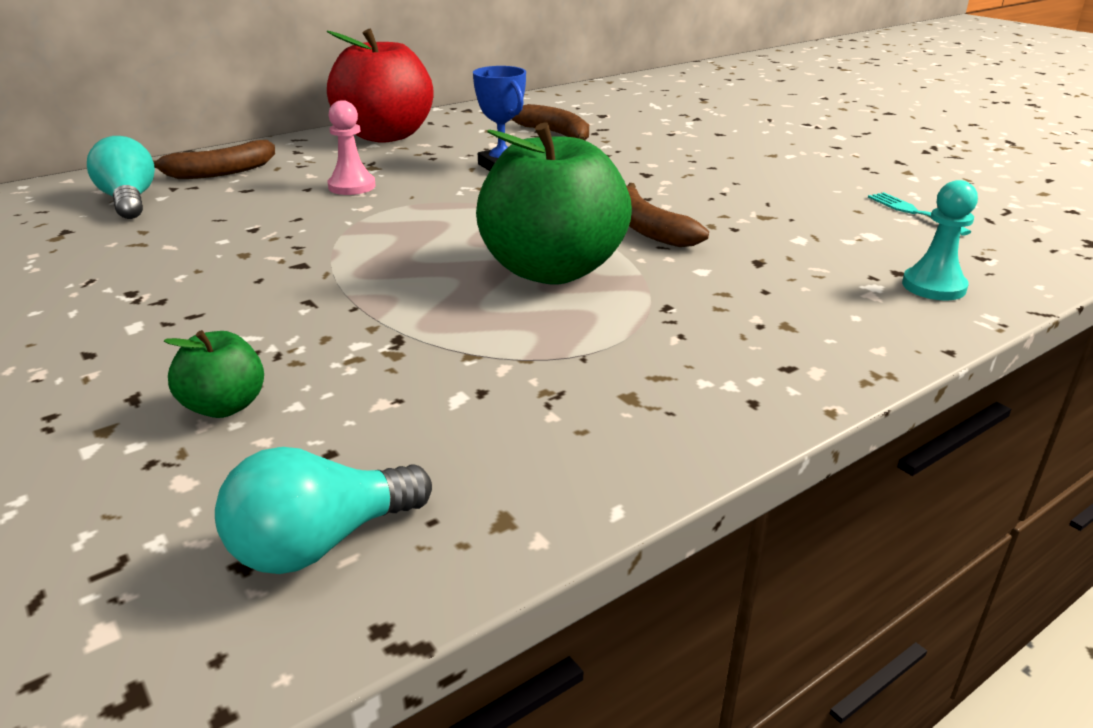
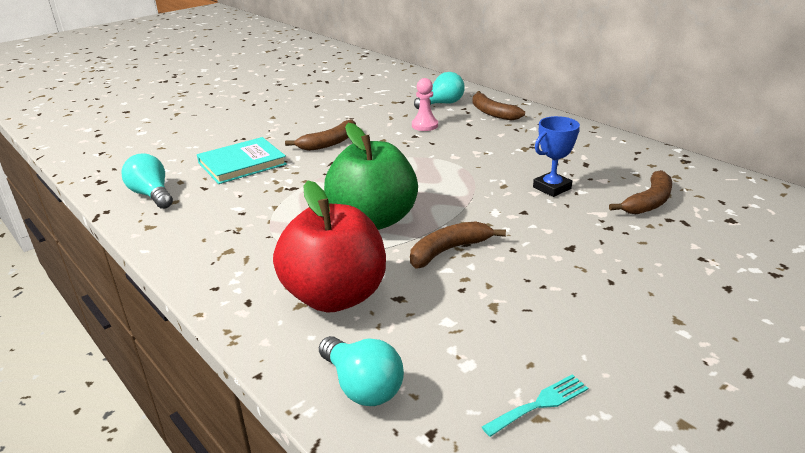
camera: 85 degrees right, 0 degrees up
green apple [164,330,264,418] -> turquoise book [197,137,287,184]
red apple [327,29,433,143] -> red apple moved to [273,181,386,313]
pink pawn [328,100,376,195] -> pink pawn moved to [412,78,438,131]
turquoise pawn [902,180,978,300] -> turquoise light bulb [319,336,404,406]
none -> brown banana [285,119,356,151]

